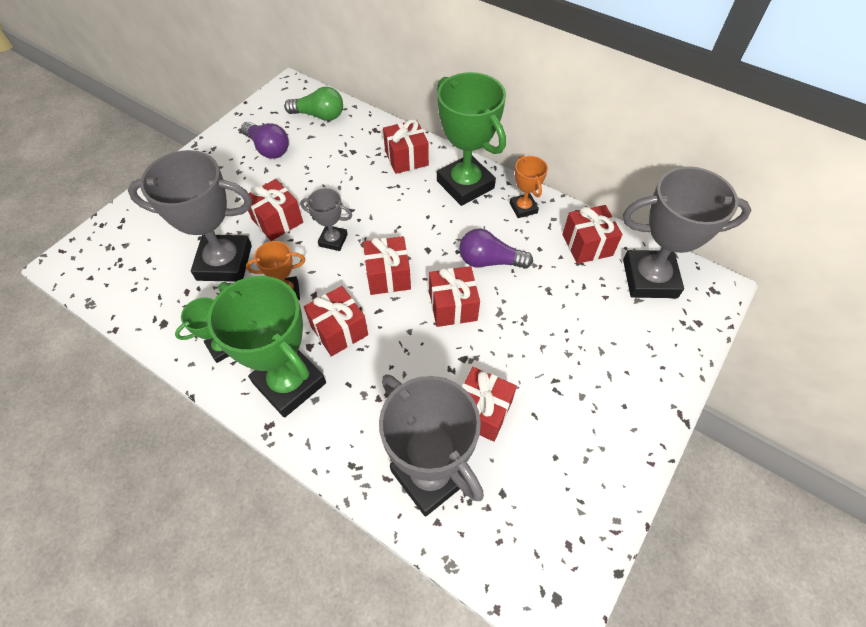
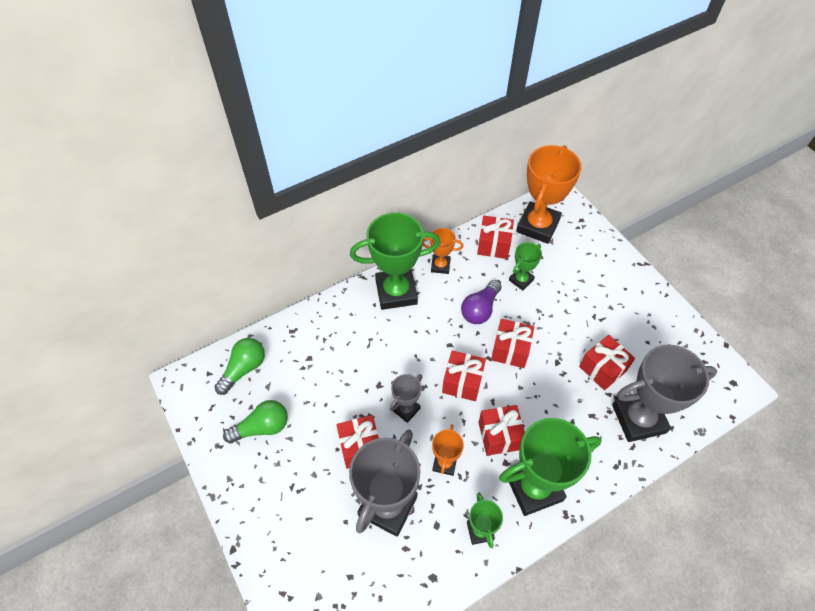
camera: 65 degrees left, 0 degrees up
purple light bulb [241,121,289,159] -> green light bulb [223,400,288,444]
red gift [383,119,429,174] -> none
grey trophy [623,166,751,298] -> orange trophy [516,145,582,244]
none -> green trophy [509,242,542,291]

